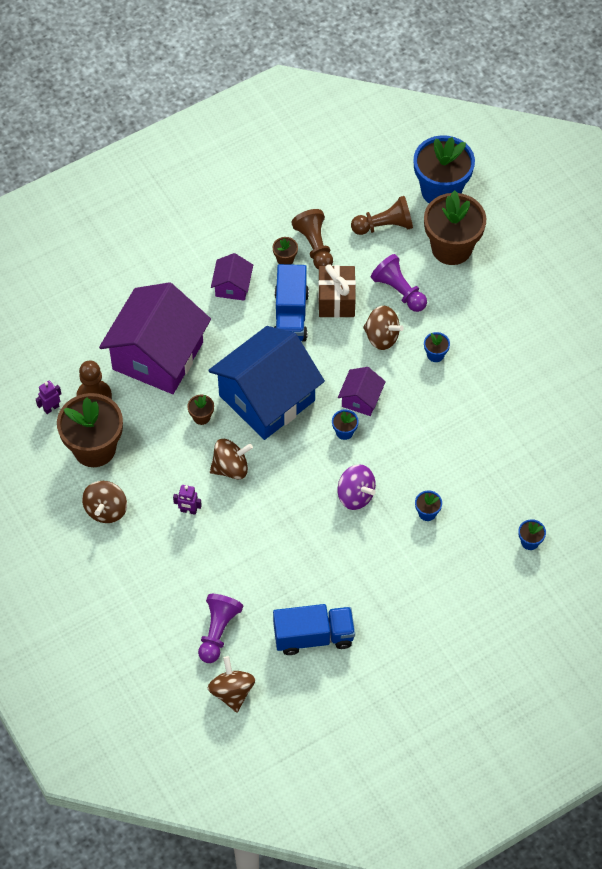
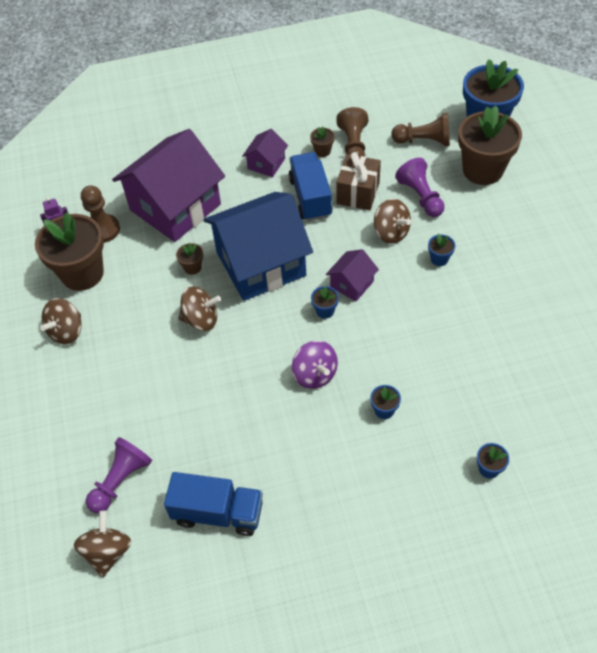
camera: 20 degrees right, 5 degrees down
purple robot [173,485,202,515] -> none
blue truck [274,264,309,341] -> blue truck turned 150 degrees clockwise [288,152,333,221]

